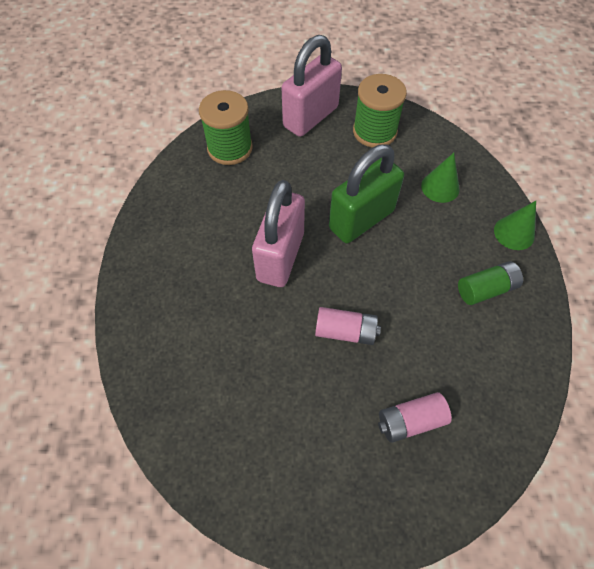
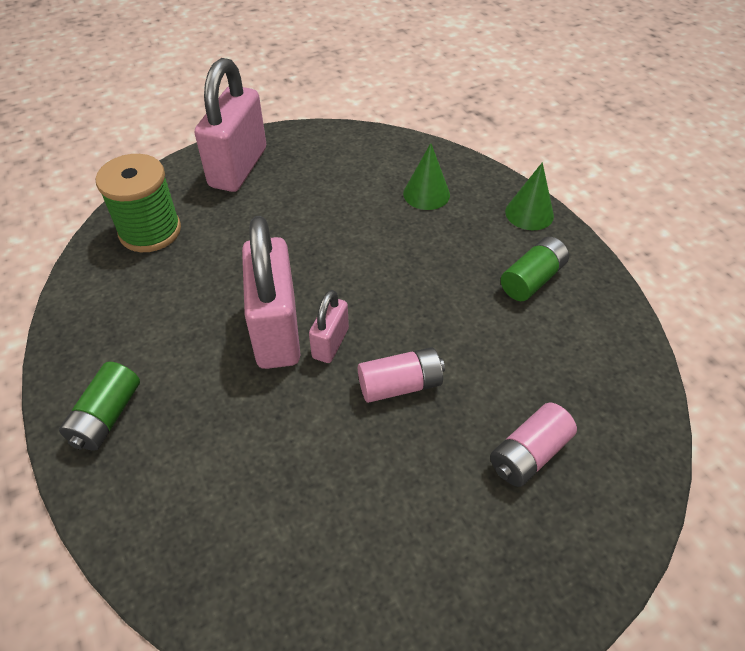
camera: 25 degrees left, 10 degrees down
green padlock [329,145,404,243] -> none
green spool [353,74,407,148] -> none
none -> green battery [59,362,140,451]
none -> pink padlock [309,290,349,363]

